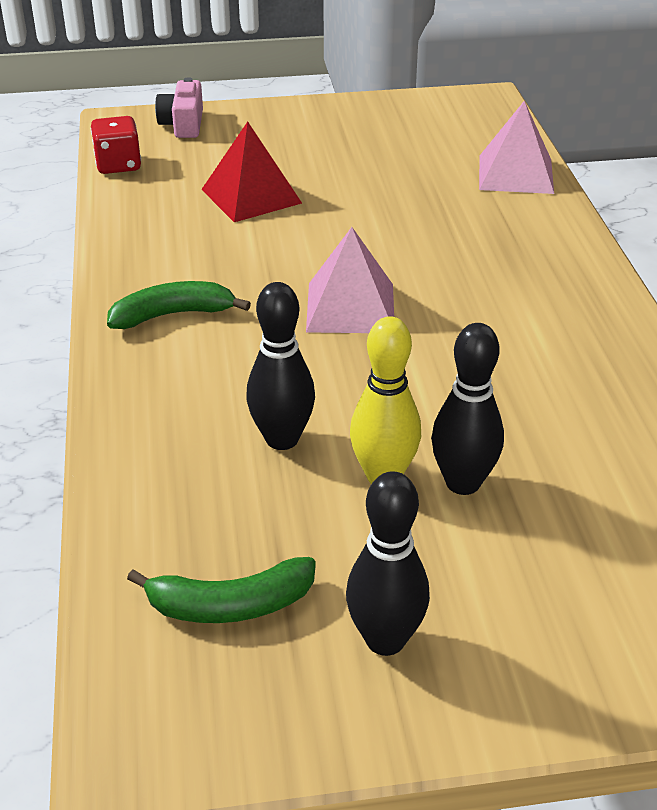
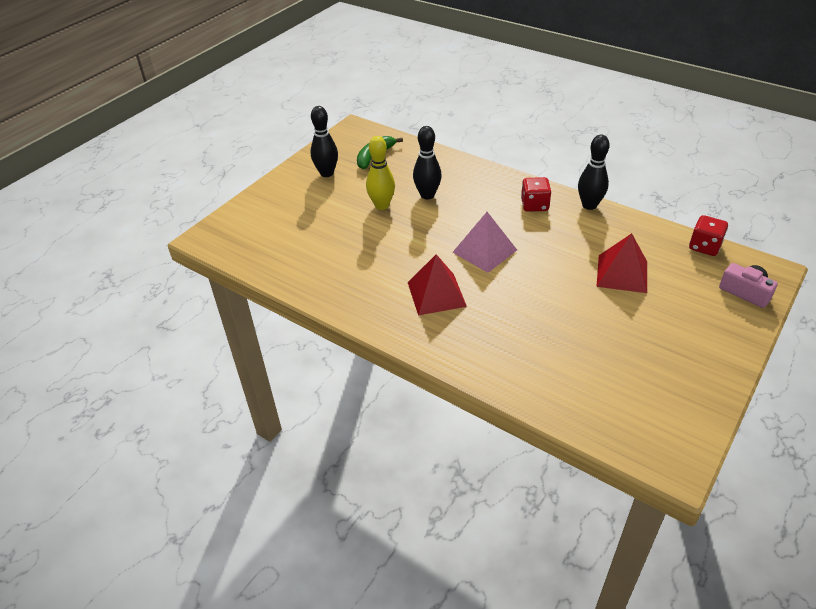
camera: 135 degrees right, 5 degrees up
green banana [107,281,251,329] -> red dice [521,177,551,212]
black bowling pin [431,323,504,495] -> black bowling pin moved to [578,135,610,210]
pink pyramid [479,101,554,194] -> none
none -> red pyramid [408,254,467,316]

